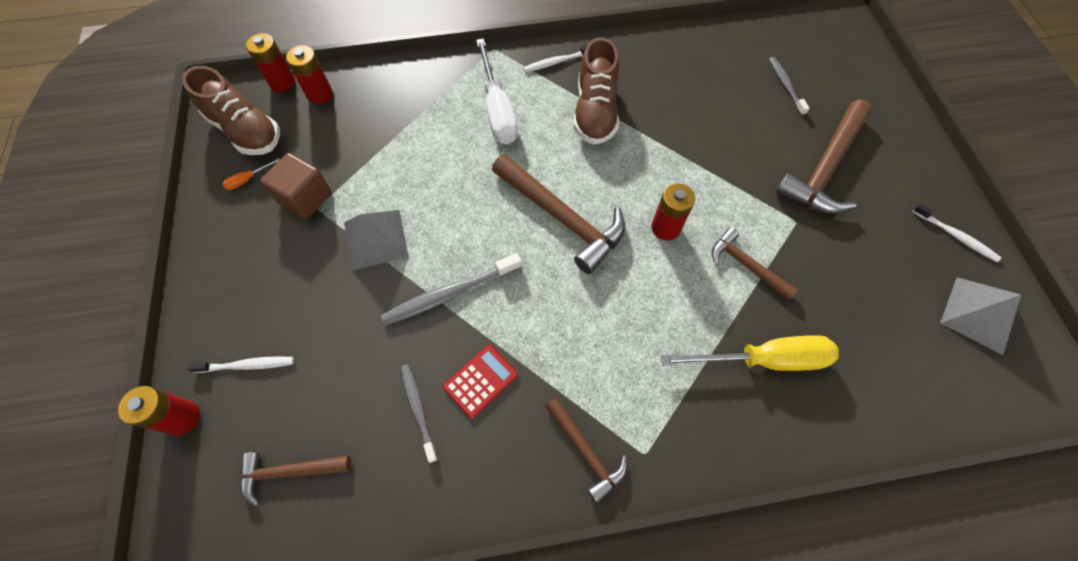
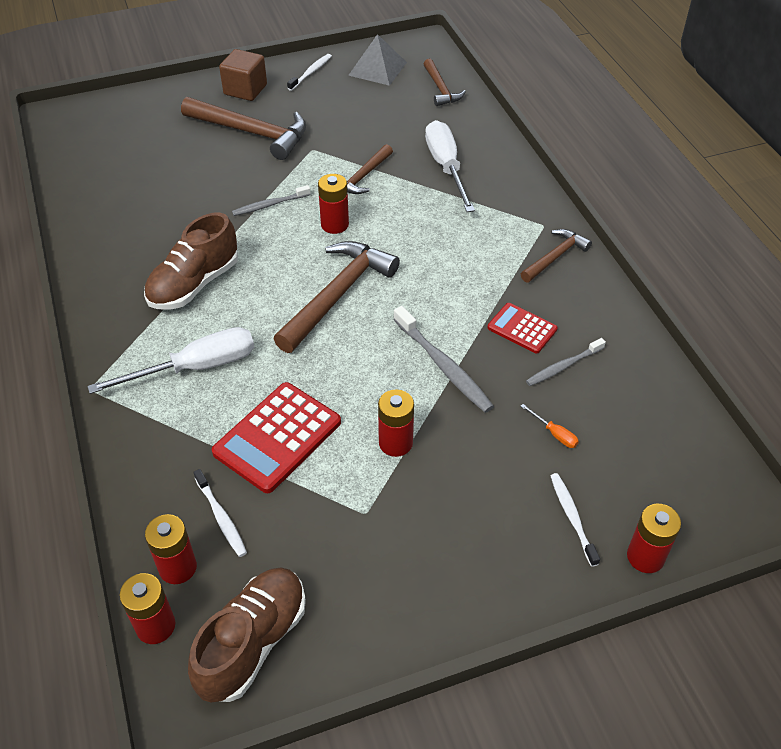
camera: 100 degrees left, 15 degrees down
orange screwdriver [222,158,280,190] -> orange screwdriver moved to [521,404,579,448]
brown hammer [241,452,351,507] -> brown hammer moved to [424,59,466,106]
brown cube [260,153,332,220] -> brown cube moved to [219,49,267,101]
grey pyramid [344,210,409,271] -> red battery [378,390,414,457]
white toothbrush [523,45,587,72] -> white toothbrush moved to [193,469,247,557]
brown shoe [573,37,619,145] -> brown shoe turned 135 degrees clockwise [144,213,238,310]
yellow screwdriver [661,335,839,371] -> white screwdriver [425,120,475,212]
grey toothbrush [769,57,810,115] -> grey toothbrush moved to [232,185,311,216]
none -> red calculator [212,382,341,493]

